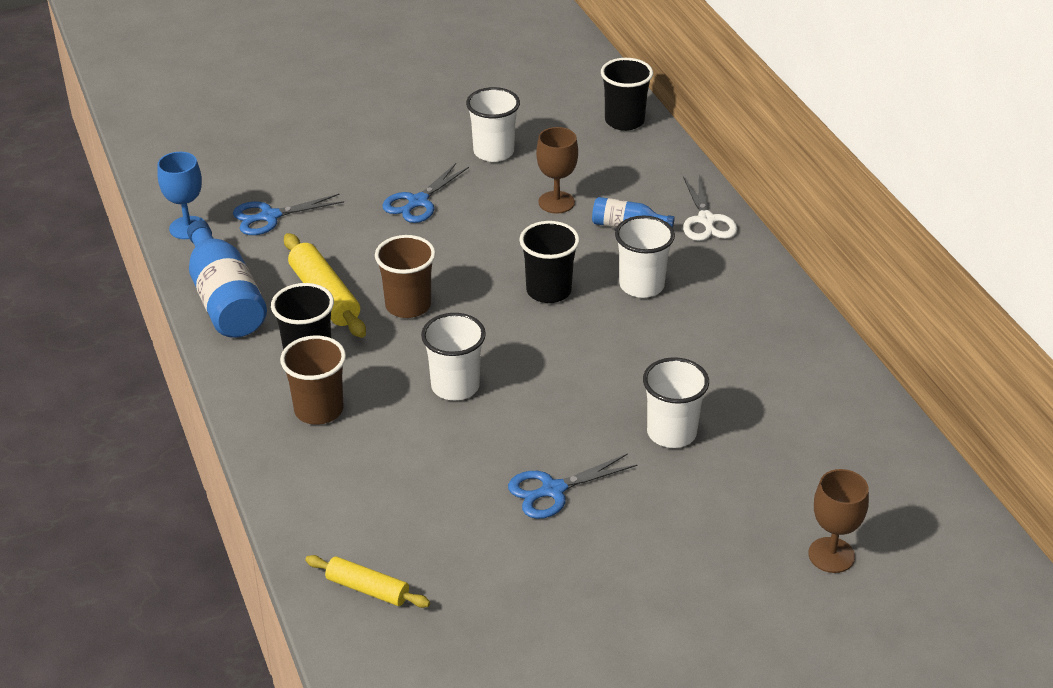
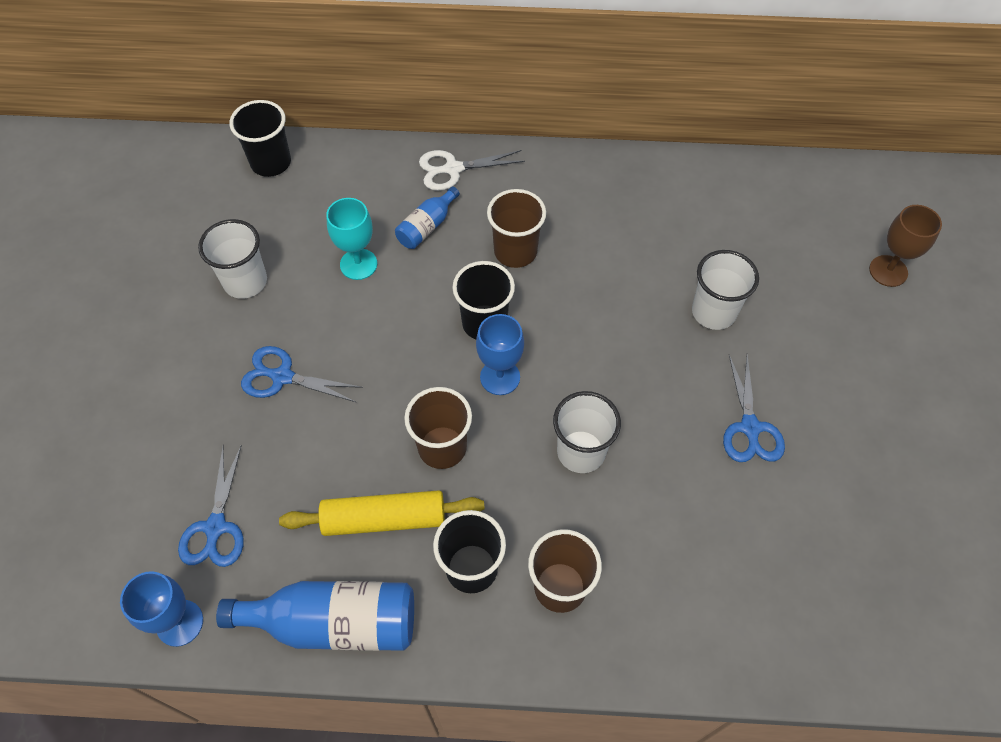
camera: 65 degrees left, 20 degrees up
yellow rolling pin [305,555,430,608] -> none
blue scissors [382,163,469,223] -> blue scissors turned 135 degrees clockwise [241,346,363,403]
brown goblet [536,127,578,214] -> turquoise goblet [326,198,377,280]
white cup [615,216,675,298] -> brown cup [487,189,546,268]
white scissors [683,175,738,241] -> white scissors turned 150 degrees clockwise [419,150,525,191]
none -> blue goblet [476,314,524,395]

